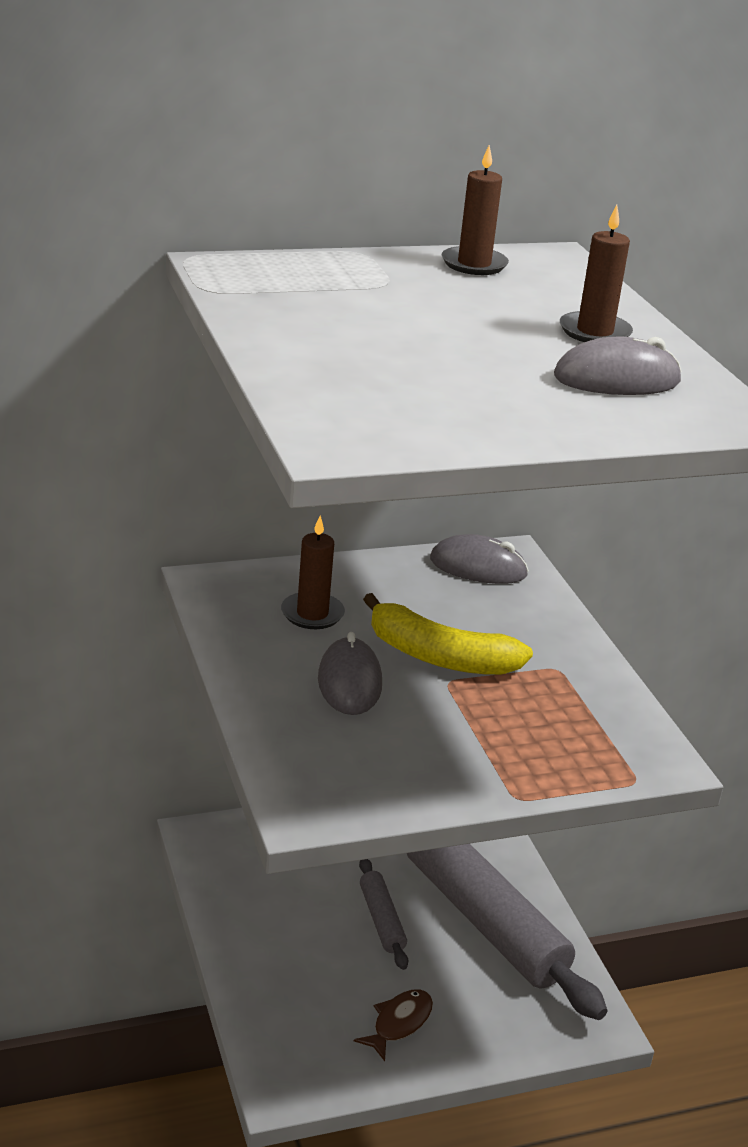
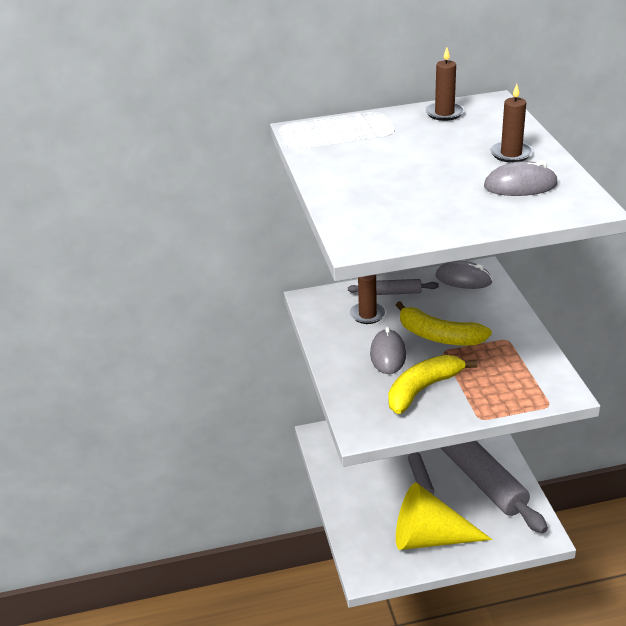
camera: 10 degrees right, 5 degrees up
brown fish [354,990,433,1061] -> yellow cone [396,483,492,550]
none -> grey rolling pin [348,279,439,295]
none -> yellow banana [388,355,477,414]

